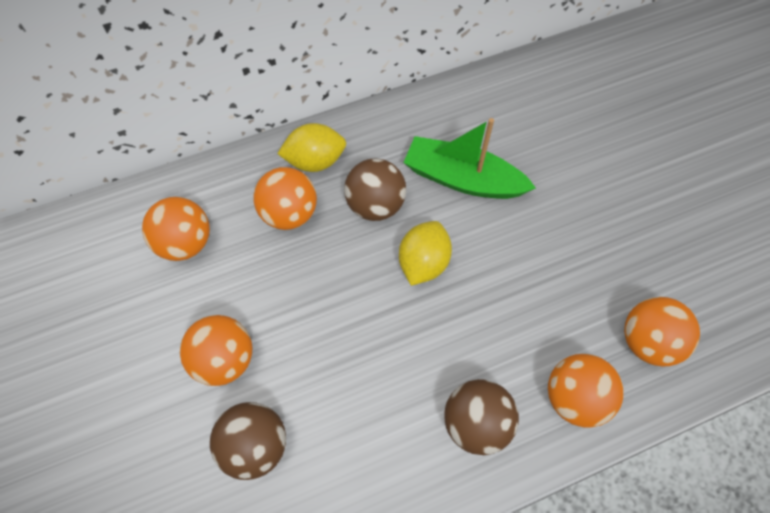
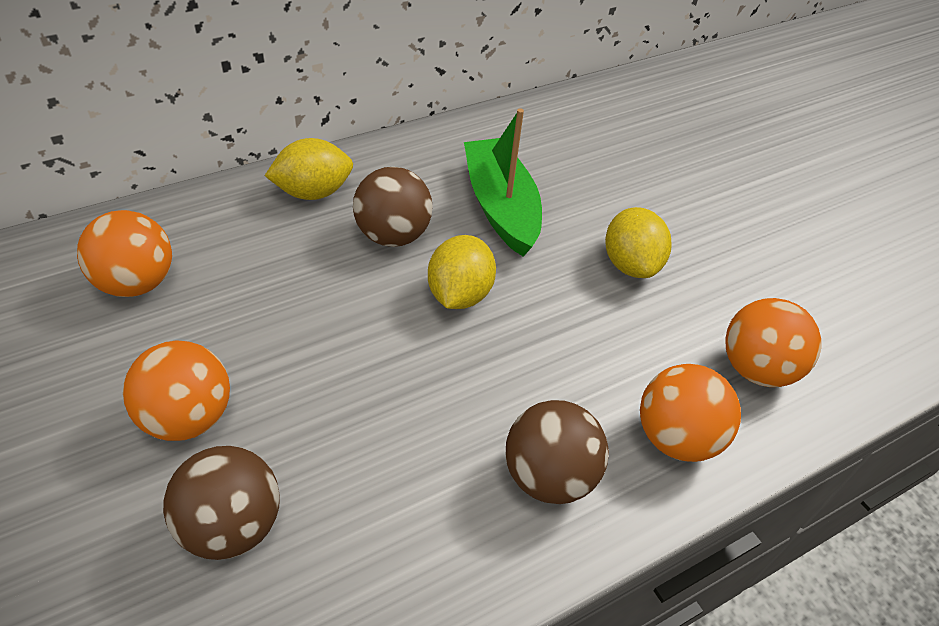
camera: 10 degrees left, 15 degrees down
orange ball [254,167,317,230] -> none
green boat [403,118,536,199] -> green boat turned 60 degrees clockwise [464,109,542,256]
none -> yellow lemon [605,207,671,278]

